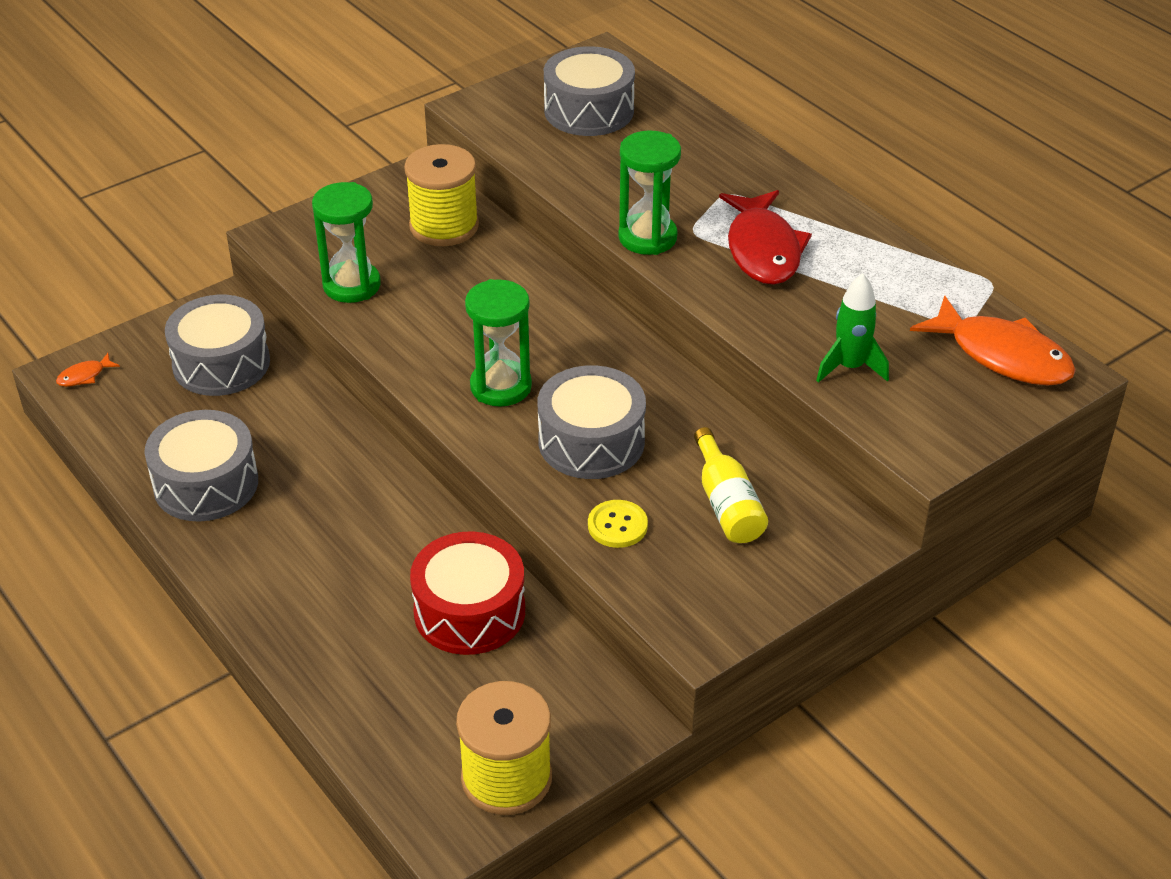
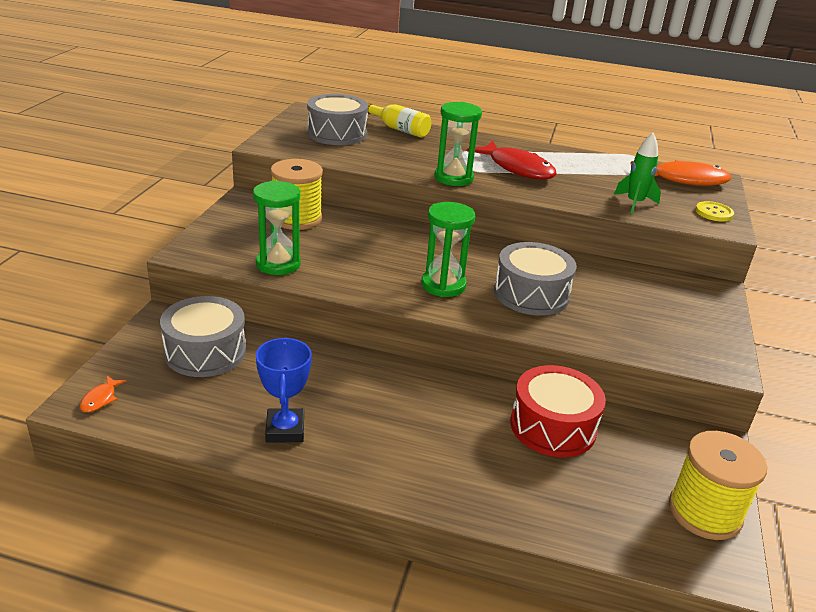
camera: 40 degrees left, 10 degrees down
grey drum [144,410,258,521] -> blue trophy [256,337,312,443]
yellow button [588,500,648,548] -> yellow button moved to [695,201,734,222]
yellow bottle [694,427,768,543] -> yellow bottle moved to [368,103,431,138]

